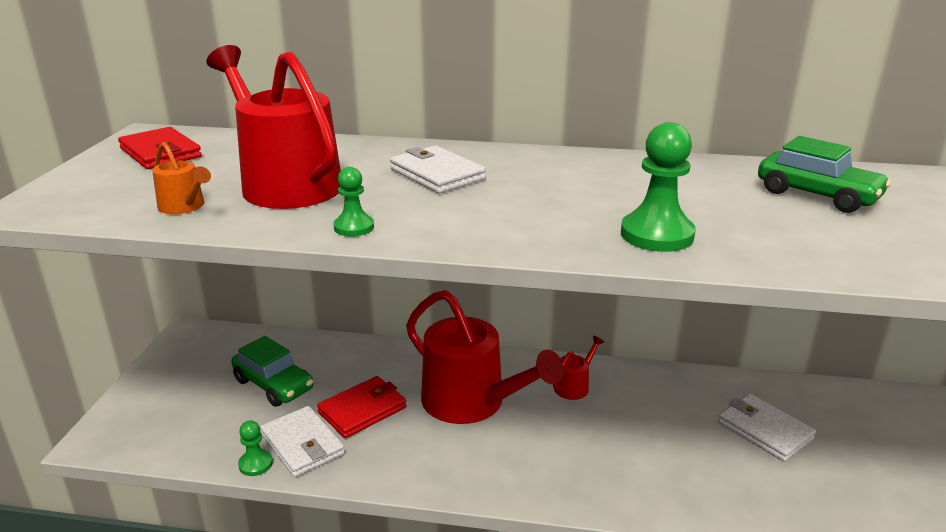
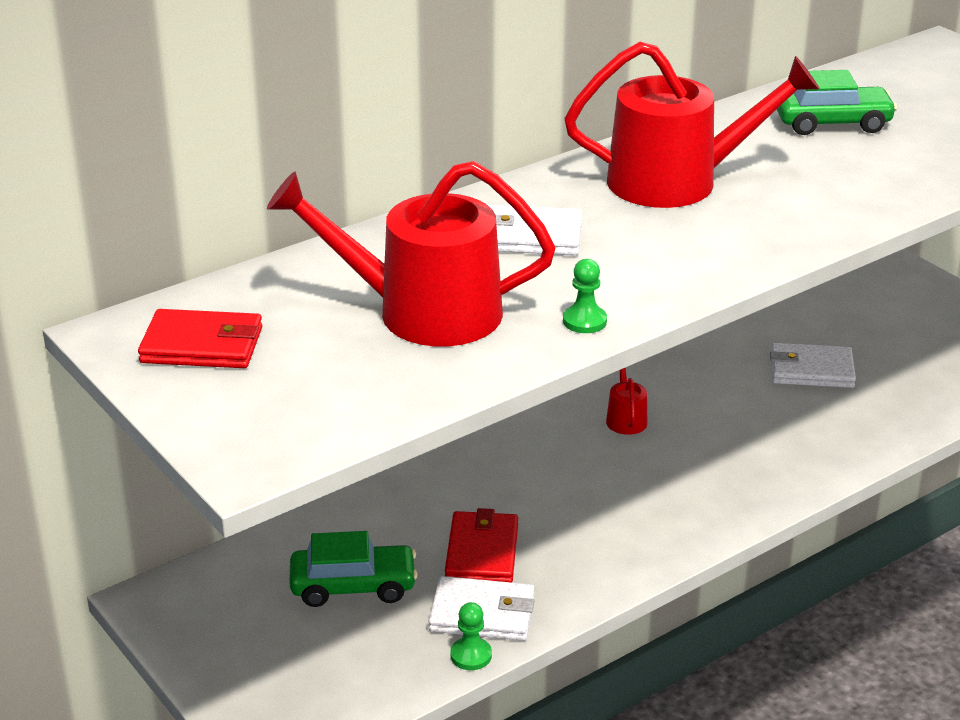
camera: 45 degrees left, 5 degrees up
orange watering can [152,142,211,214] -> none
red watering can [406,290,564,424] -> red watering can moved to [564,42,820,208]
green pawn [621,122,696,252] -> none

